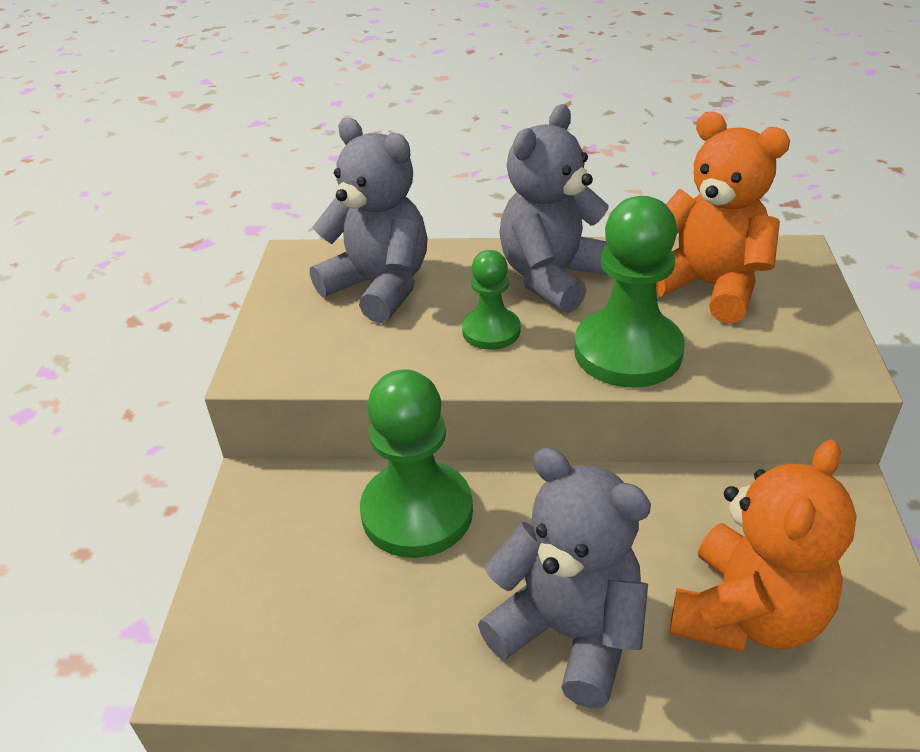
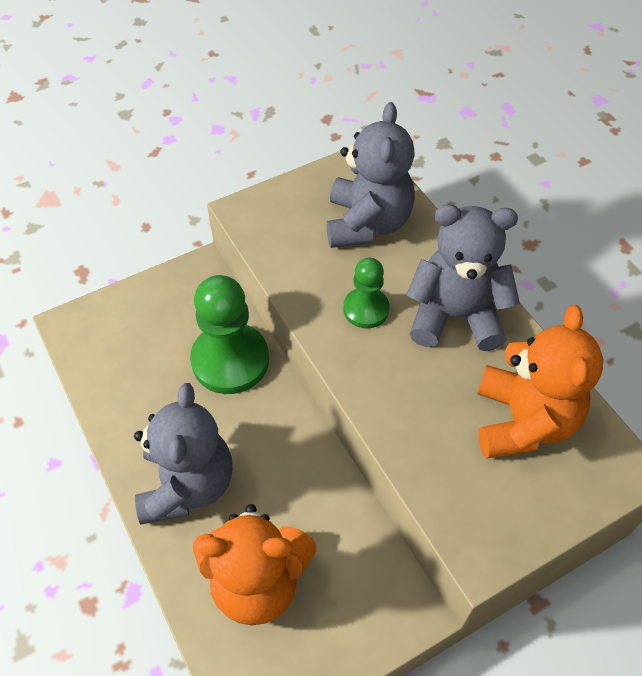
camera: 55 degrees right, 15 degrees up
green pawn [574,196,685,387] -> none

